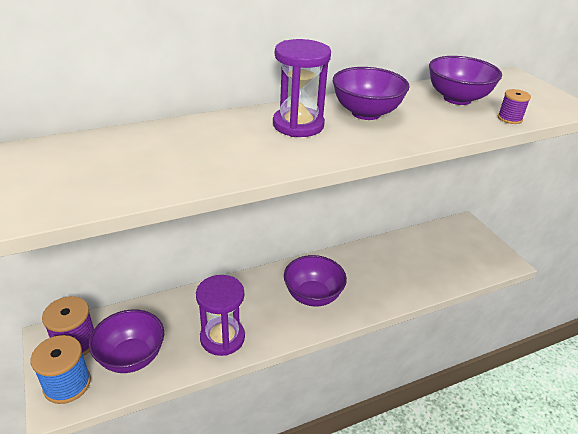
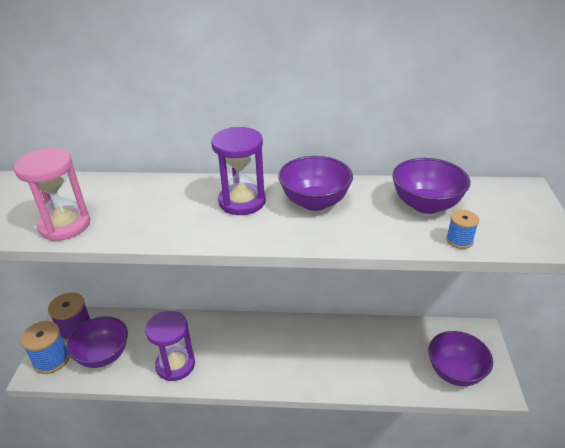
camera: 30 degrees right, 0 degrees up
purple bowl [284,255,347,306] -> purple bowl moved to [428,331,493,386]
purple spool [498,89,531,124] -> blue spool [446,210,479,249]
none -> pink hourglass [14,148,90,241]

